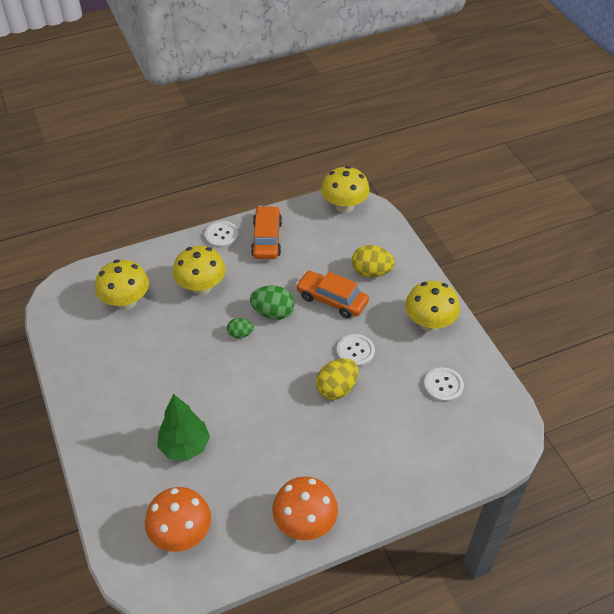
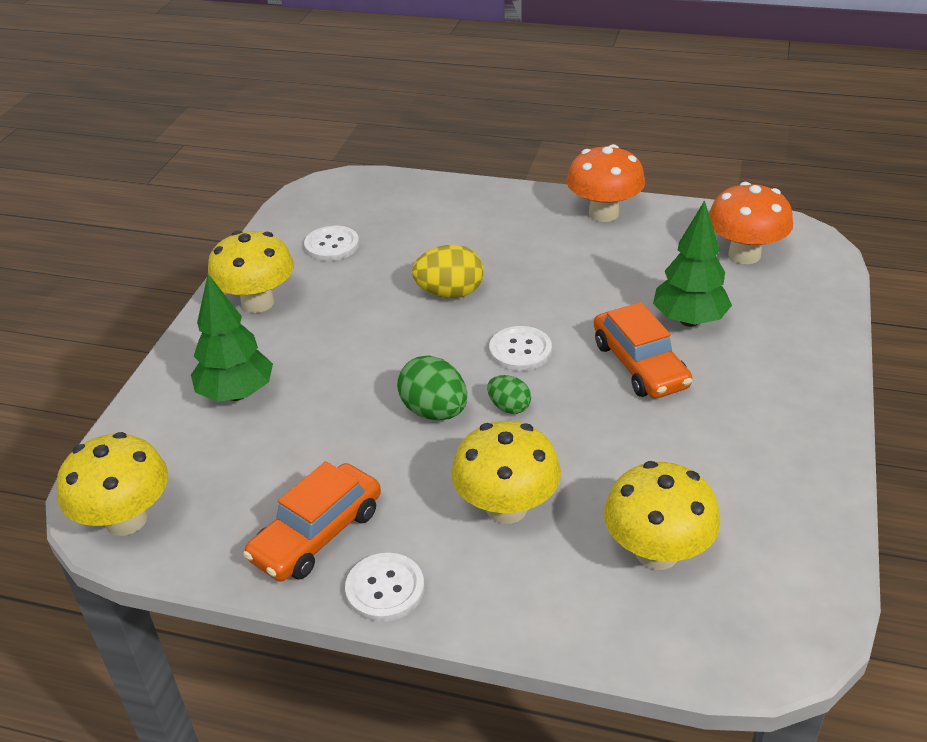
camera: 140 degrees left, 10 degrees down
orange car [296,271,369,318] -> orange car moved to [594,302,692,398]
white button [337,334,375,367] -> white button moved to [489,326,552,371]
yellow egg [352,245,395,278] -> green tree [191,274,273,402]

